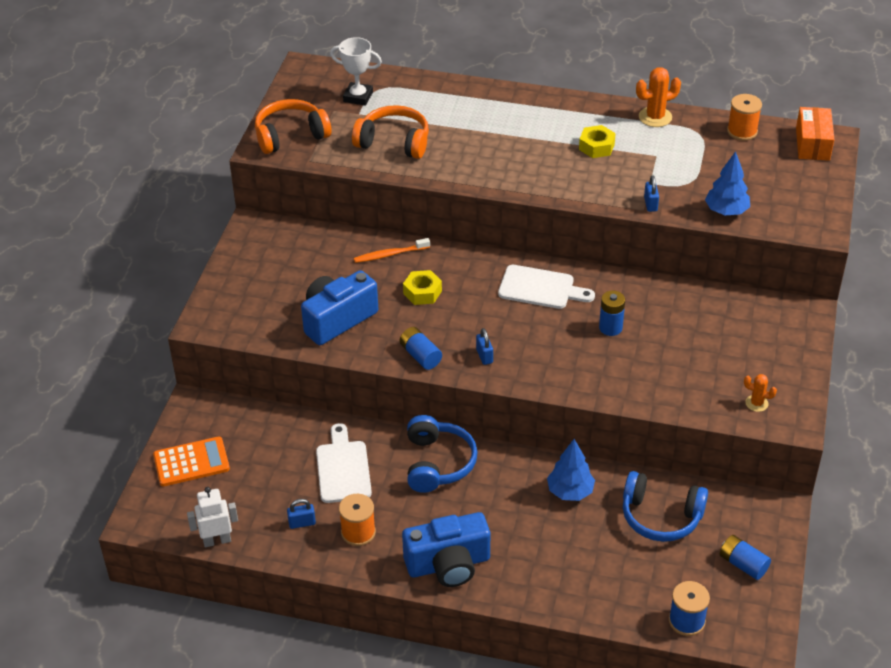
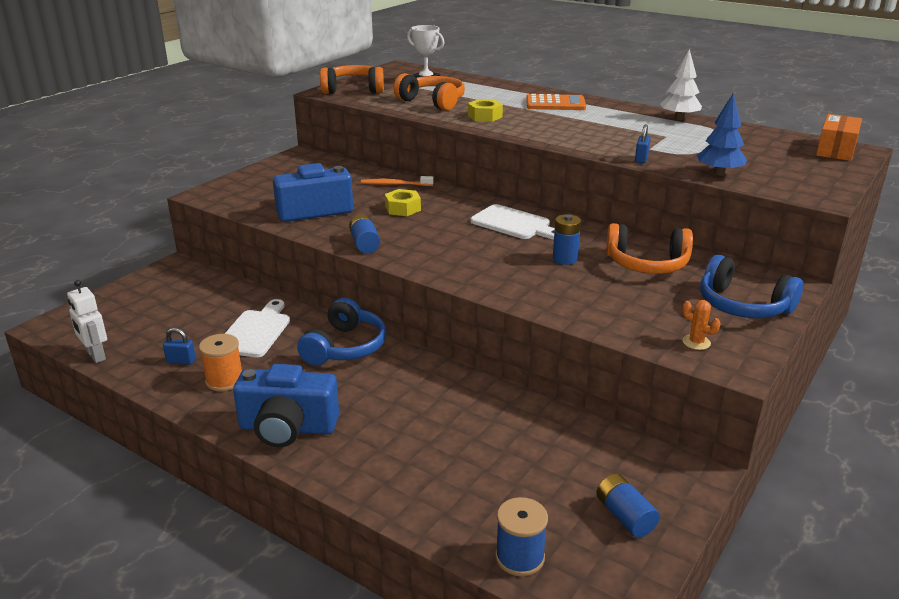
camera: 20 degrees right, 15 degrees down
orange calculator [153,436,230,487] -> orange calculator moved to [526,94,586,110]
white robot [187,487,238,547] -> white robot turned 135 degrees counterclockwise [67,280,107,363]
blue padlock [476,328,493,365] -> none
blue tree [547,439,595,501] -> none
yellow nut [579,125,616,158] -> yellow nut moved to [468,99,503,122]
blue headphones [623,471,708,542] -> blue headphones moved to [700,255,803,318]
orange cactus [636,67,681,127] -> white tree [660,49,702,120]
orange spool [727,94,762,141] -> none
none -> orange headphones [606,223,693,274]

